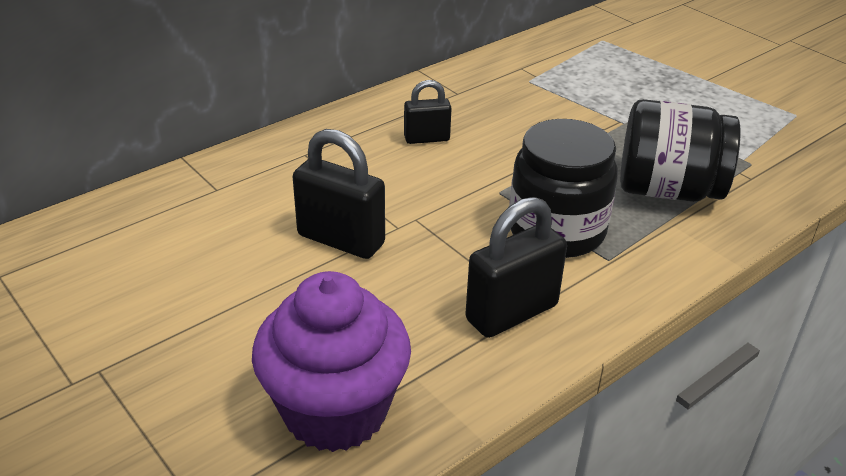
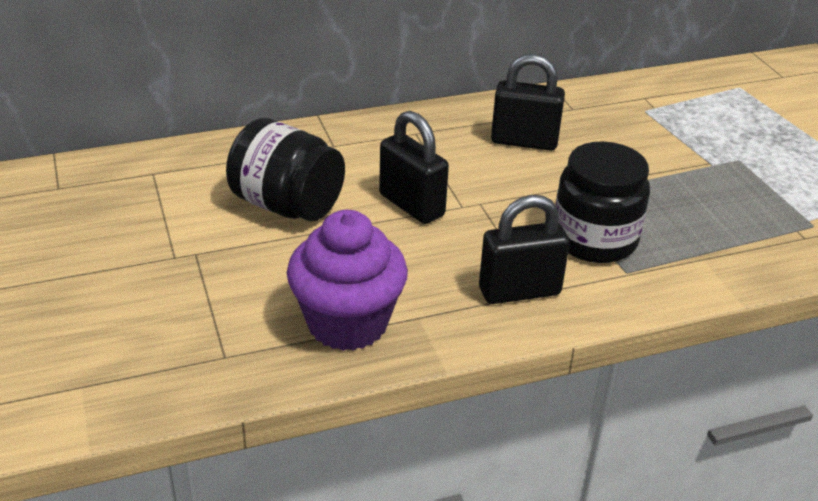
camera: 20 degrees right, 0 degrees up
black padlock [404,80,452,144] -> black padlock [491,54,565,151], size x1.66
black jar [620,99,741,202] -> black jar moved to [226,118,345,221]

